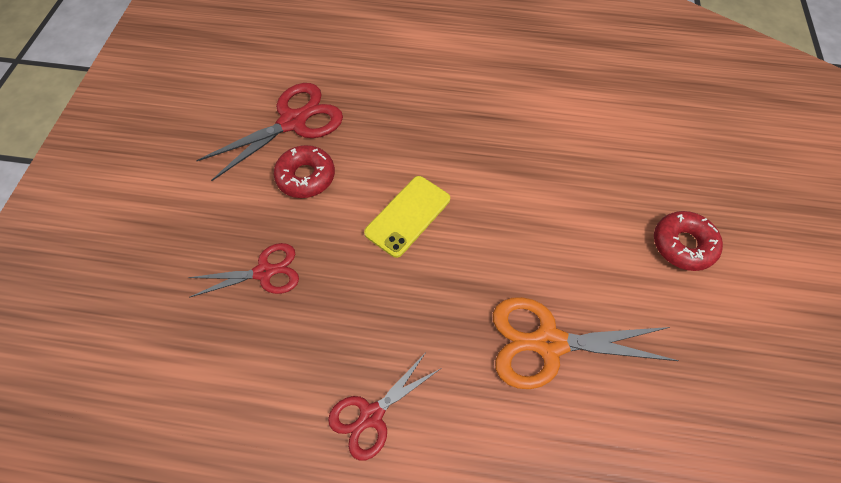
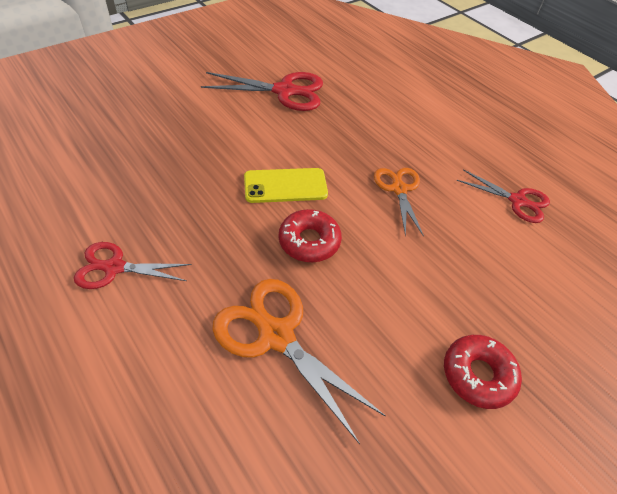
camera: 40 degrees right, 10 degrees down
red scissors [188,243,299,297] -> red scissors moved to [457,169,550,223]
red donut [274,145,335,198] -> red donut moved to [279,209,342,262]
none -> orange scissors [374,168,424,237]

